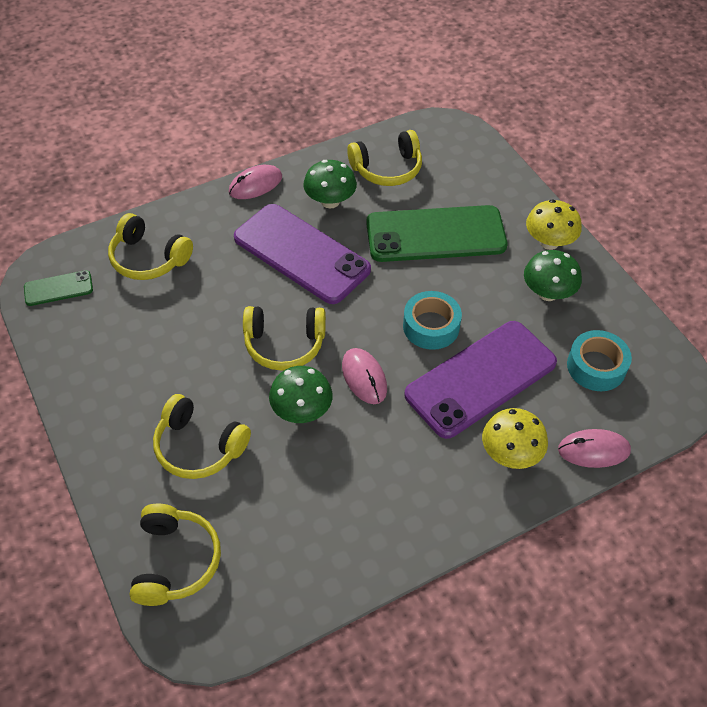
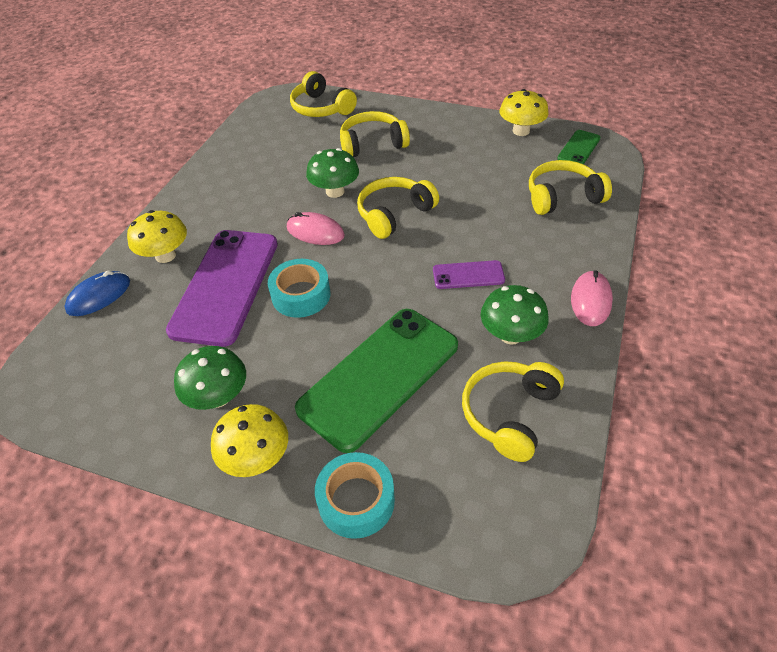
camera: 140 degrees right, 5 degrees down
purple phone [234,204,371,304] -> purple phone [433,260,505,289], size x0.46
pink mouse [558,429,631,468] -> blue mouse [64,270,130,316]
turquoise tape [567,330,632,391] -> turquoise tape moved to [315,452,395,539]
none -> yellow mushroom [500,89,549,136]

